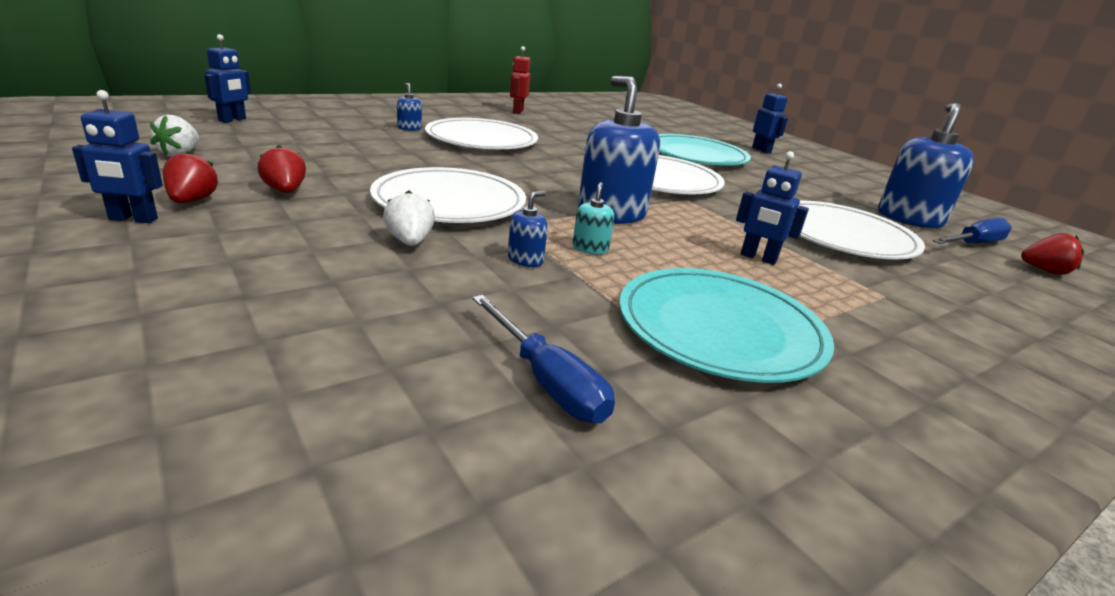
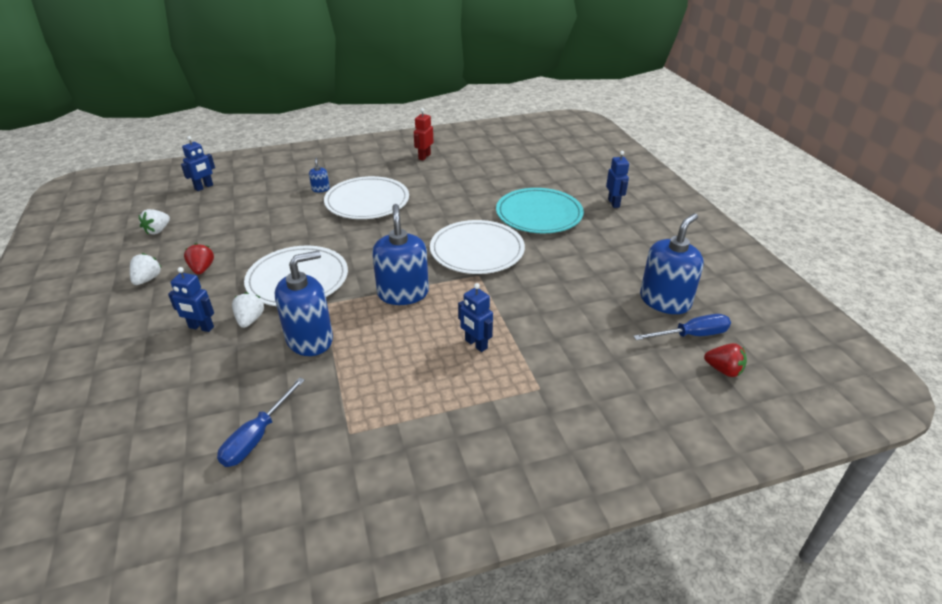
camera: 20 degrees right, 10 degrees up
blue robot [72,90,163,223] -> blue robot moved to [168,267,214,332]
red strawberry [163,151,218,203] -> white strawberry [130,253,161,285]
blue screwdriver [472,295,615,423] -> blue screwdriver turned 45 degrees clockwise [217,377,305,467]
blue soap dispenser [508,191,548,267] -> blue soap dispenser [275,250,333,356], size x2.27
turquoise soap dispenser [573,182,615,254] -> none
turquoise plate [619,268,834,383] -> none
white plate [798,201,925,260] -> none

